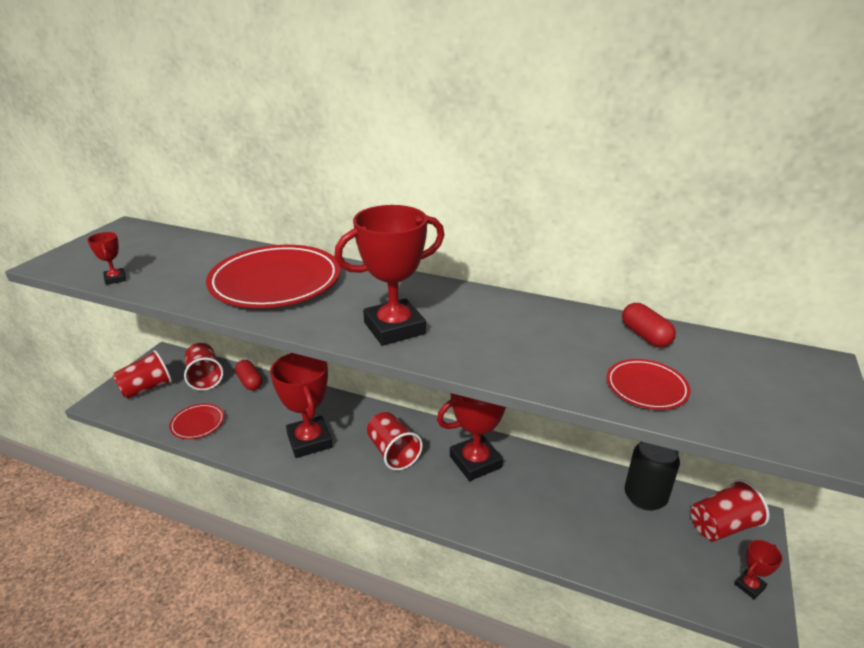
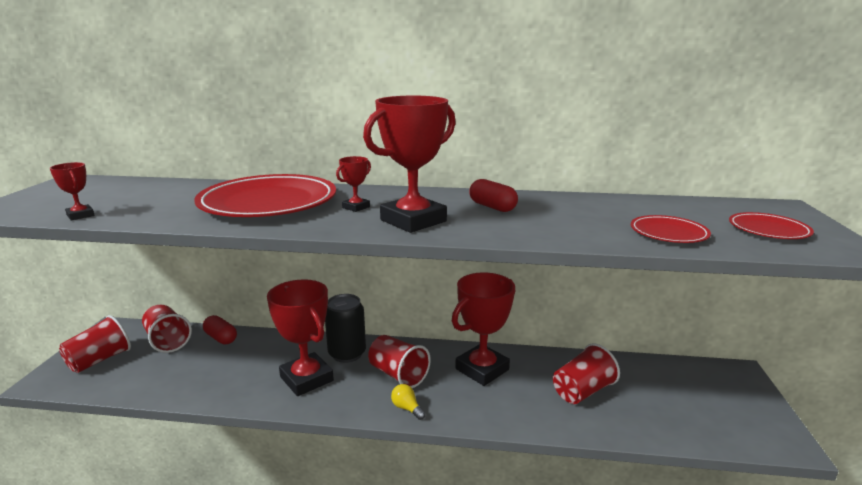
camera: 15 degrees left, 10 degrees down
red plate [169,403,224,439] -> red plate moved to [729,212,814,239]
red capsule [622,303,676,348] -> red capsule moved to [469,179,518,212]
black can [625,441,680,511] -> black can moved to [325,294,366,363]
red cup [691,479,770,541] -> red cup moved to [553,343,620,404]
red trophy [734,540,783,599] -> red trophy moved to [336,156,371,212]
none -> yellow light bulb [391,384,426,420]

